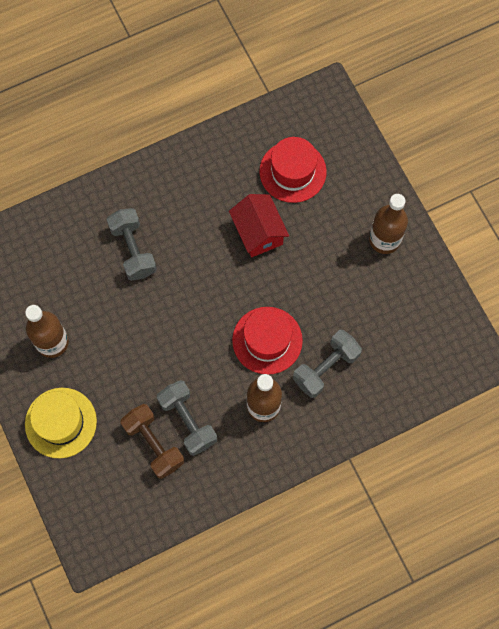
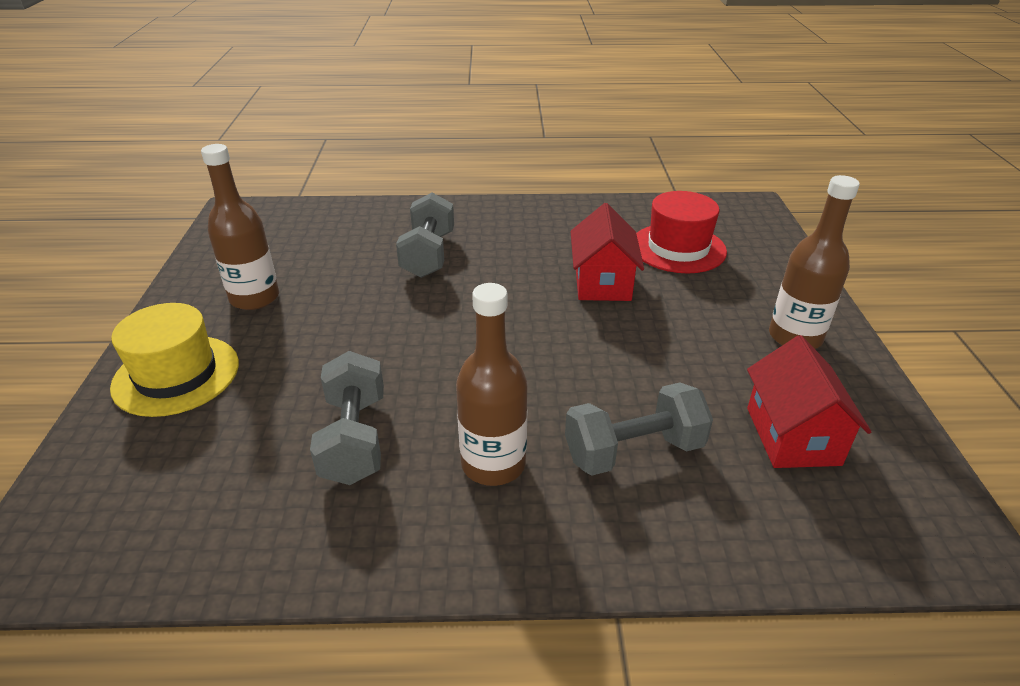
camera: 25 degrees right, 35 degrees down
brown dumbbell [121,404,184,479] -> none
red hat [232,307,303,374] -> none
none -> red house [747,335,871,468]

